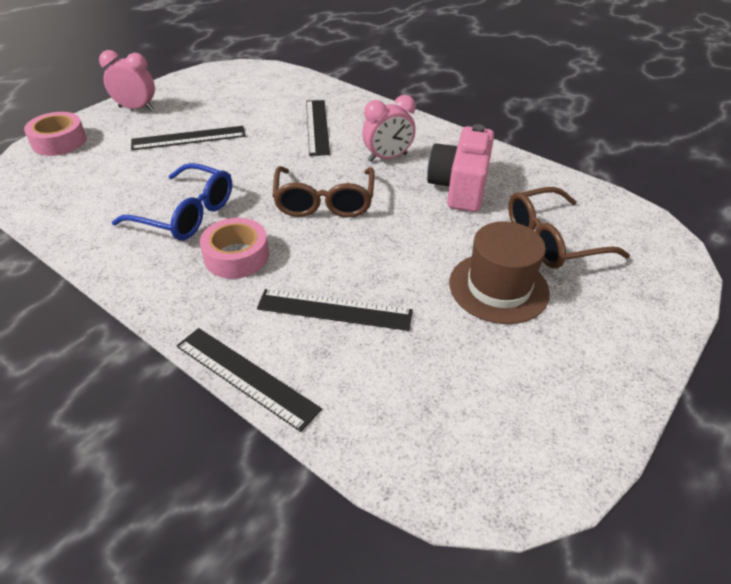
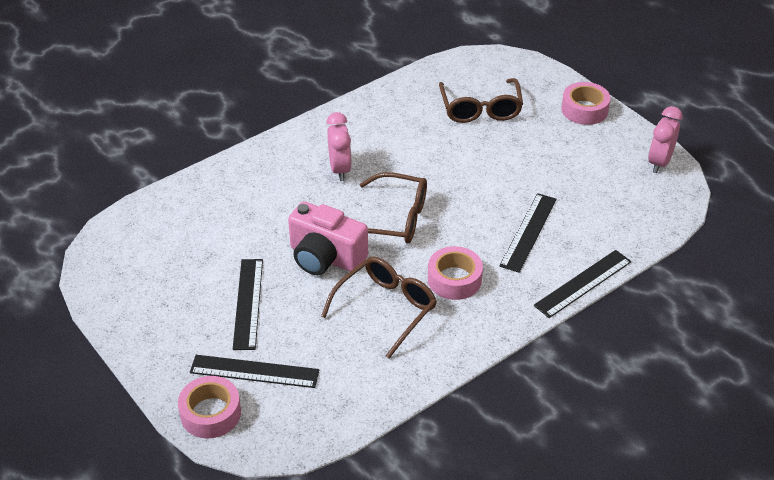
camera: 75 degrees left, 0 degrees up
pink clock [99,50,155,111] -> pink clock moved to [648,106,683,173]
blue glasses [112,163,232,240] -> brown glasses [321,257,437,359]
black ruler [306,100,330,156] -> black ruler moved to [190,355,319,388]
pink camera [427,124,494,212] -> pink camera moved to [288,201,368,275]
brown hat [449,221,550,324] -> none
none -> pink tape [561,82,611,125]

